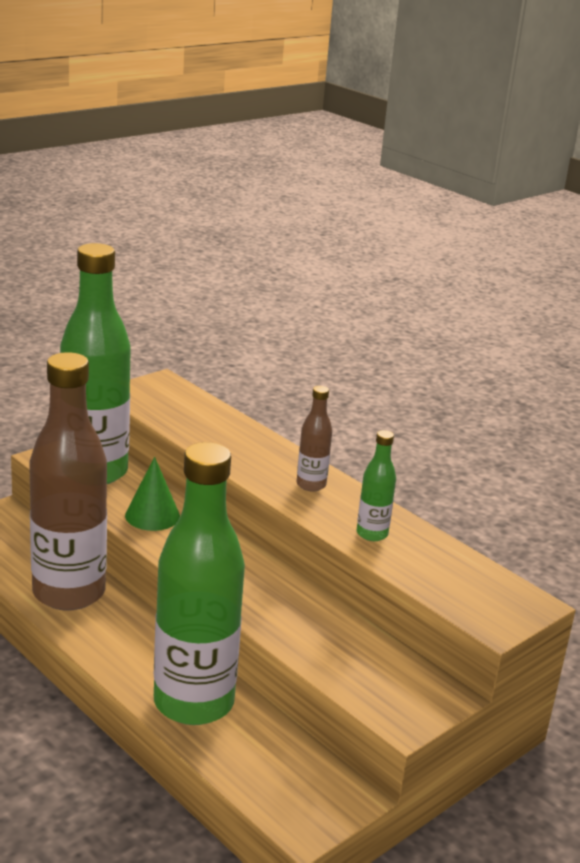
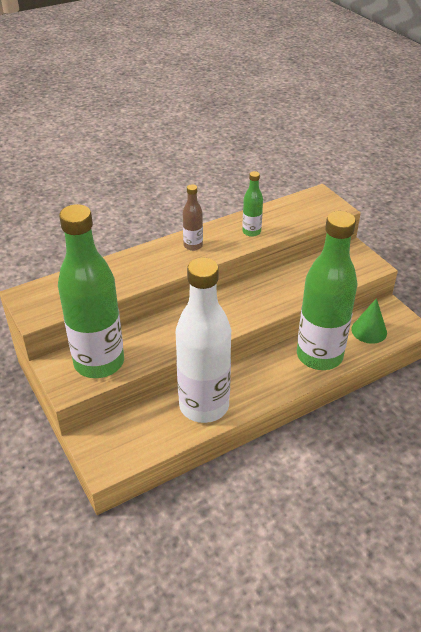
camera: 75 degrees left, 15 degrees up
brown bottle [29,352,107,611] -> white bottle [176,258,231,423]
green cone [125,457,180,531] -> green cone moved to [351,298,387,344]

